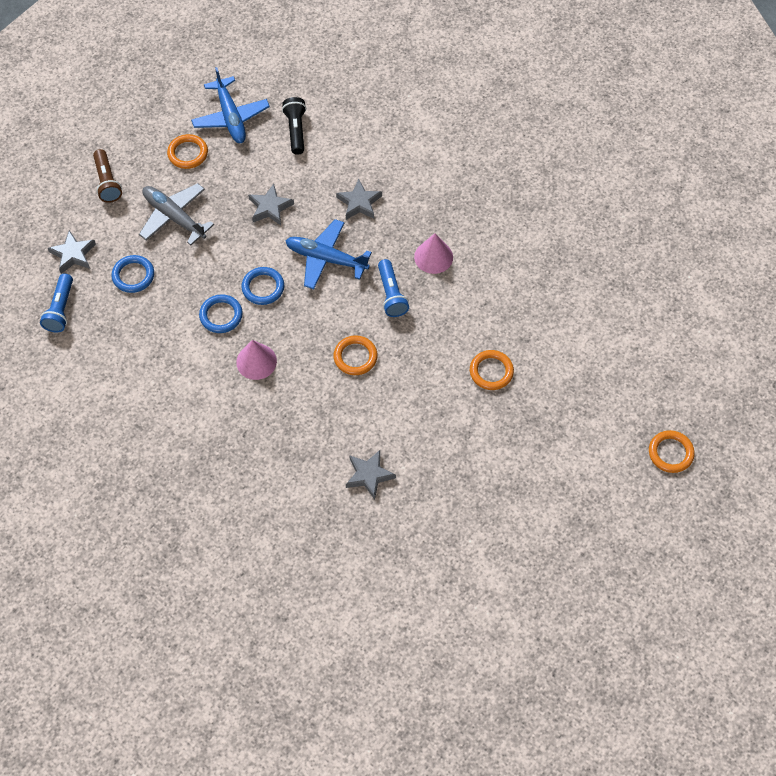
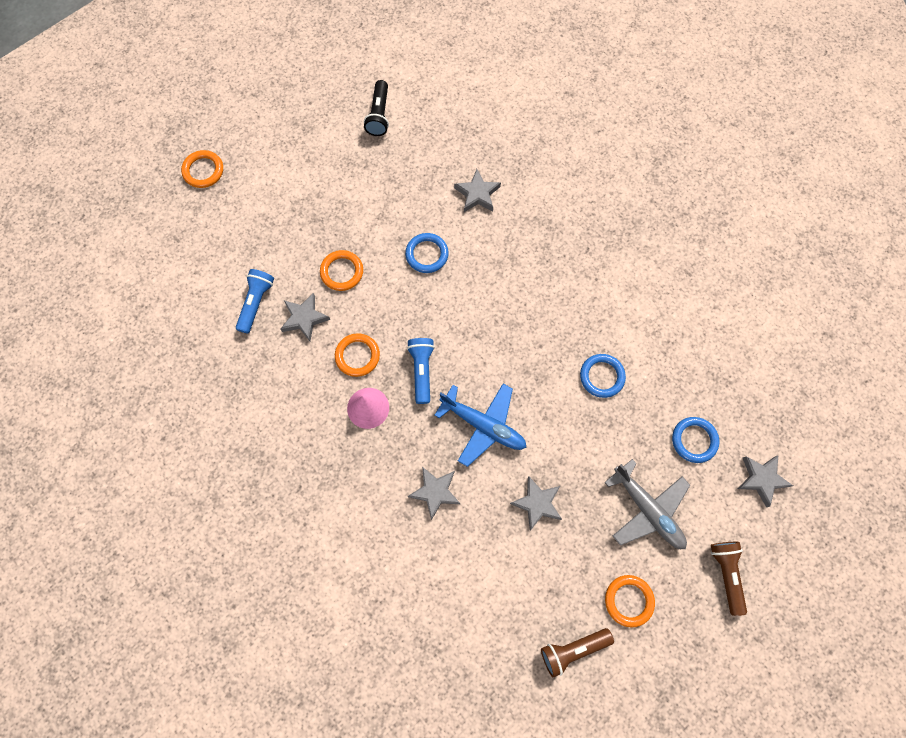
camera: 170 degrees left, 10 degrees up
blue flashlight [40,273,73,332] -> blue flashlight moved to [236,269,274,333]
blue plane [191,67,270,143] -> brown flashlight [541,628,614,678]
pink cone [236,340,277,380] -> none
blue ring [241,267,284,305] -> blue ring moved to [405,233,449,273]
black flashlight [282,97,306,155] -> black flashlight moved to [364,80,389,136]
orange ring [333,335,378,375] -> orange ring moved to [335,333,380,377]
none -> grey star [280,293,330,341]

